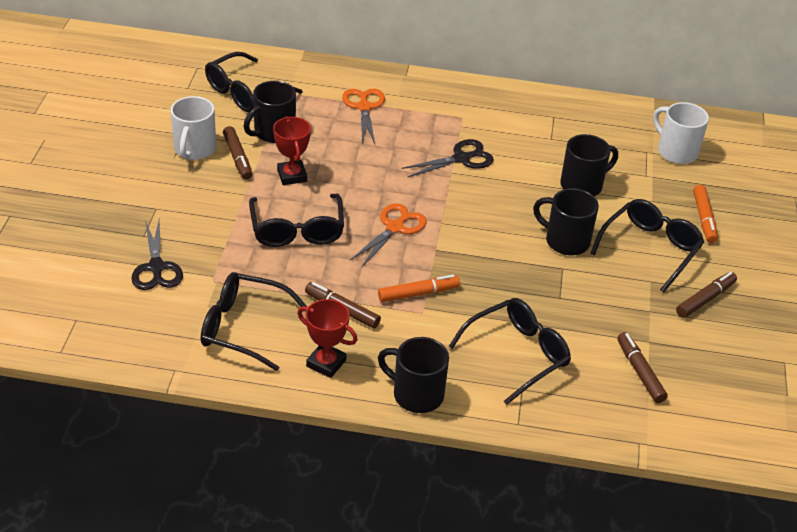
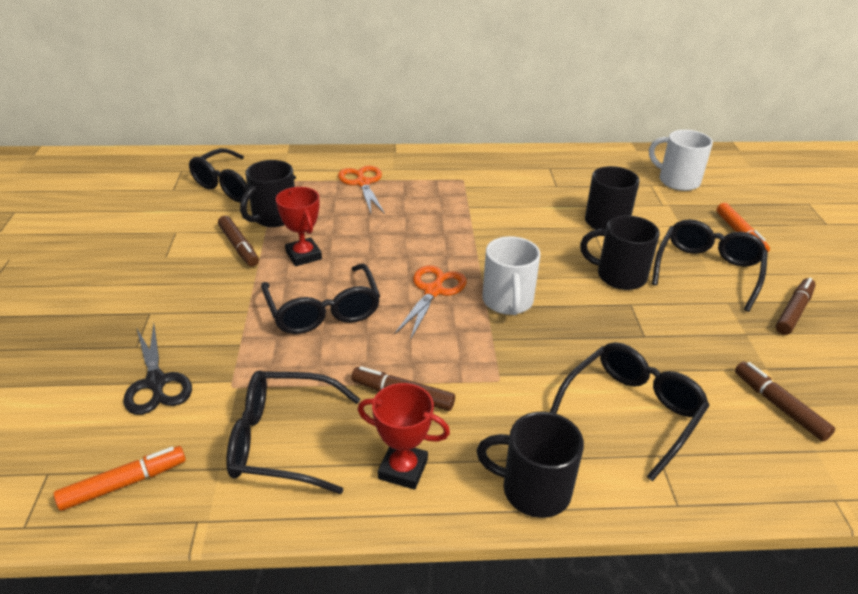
camera: 10 degrees left, 5 degrees down
white mug [171,96,216,160] -> white mug moved to [482,236,540,315]
orange marker [378,275,460,302] -> orange marker moved to [54,446,186,511]
black scissors [402,139,494,178] -> none

